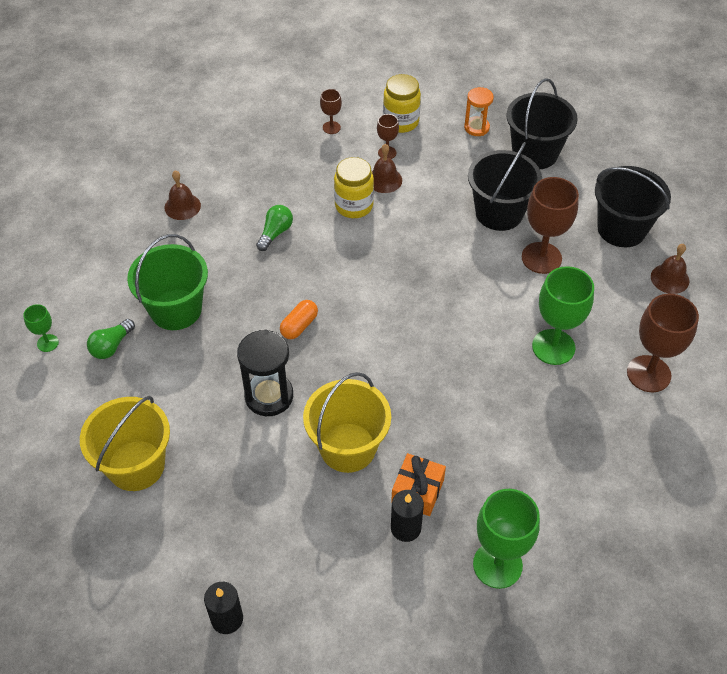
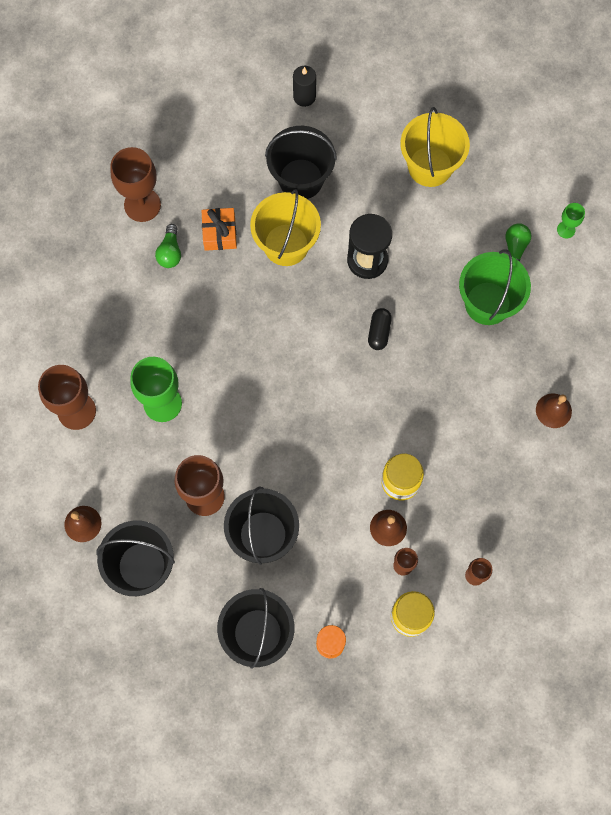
camera: 155 degrees right, 20 degrees up
green light bulb [256,205,293,251] -> green light bulb moved to [155,224,181,268]
orange capsule [280,300,318,339] -> black capsule [368,308,392,350]
black candle [391,490,424,542] -> none
green goblet [473,489,540,589] -> brown goblet [110,147,161,222]
none -> black bucket [265,126,337,199]

